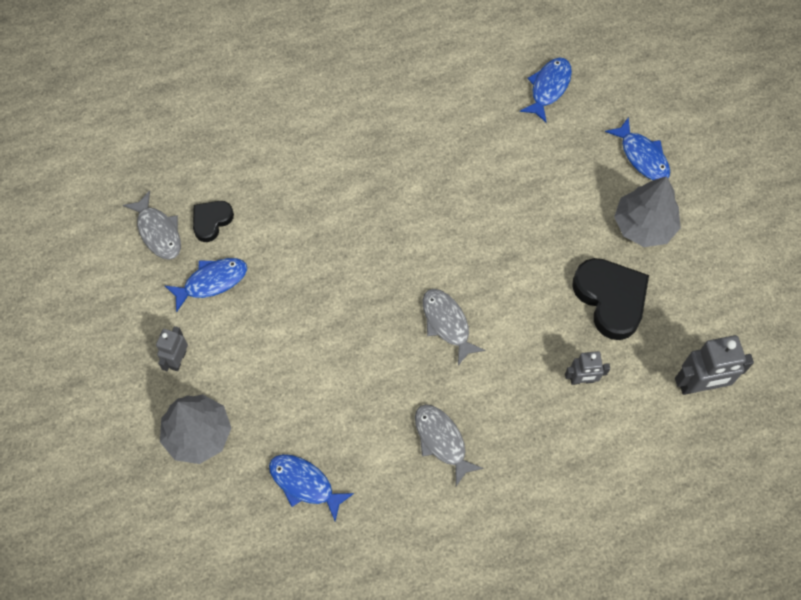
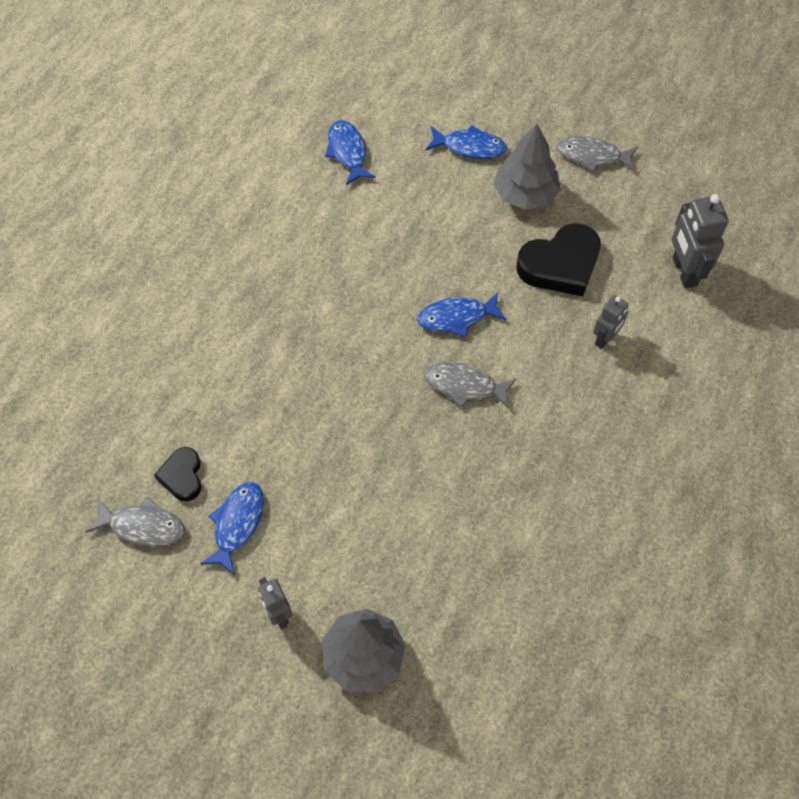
camera: 45 degrees left, 5 degrees down
blue fish [269,454,354,521] -> blue fish moved to [417,292,507,337]
grey fish [415,404,484,486] -> grey fish moved to [557,136,638,172]
black heart [572,258,649,340] -> black heart turned 135 degrees clockwise [516,223,601,296]
grey robot [675,335,754,395] -> grey robot turned 135 degrees clockwise [672,194,729,288]

